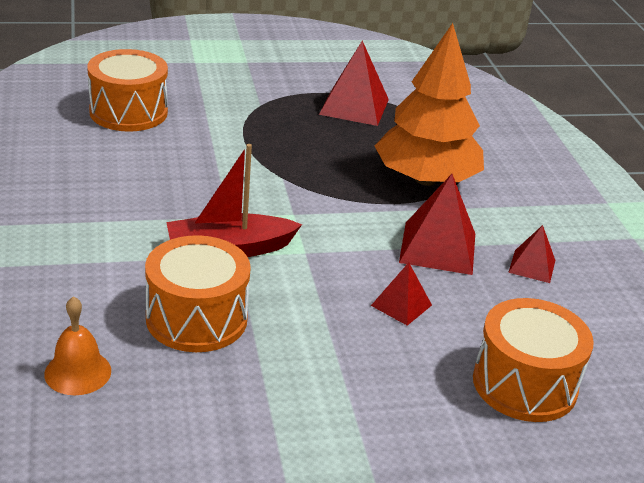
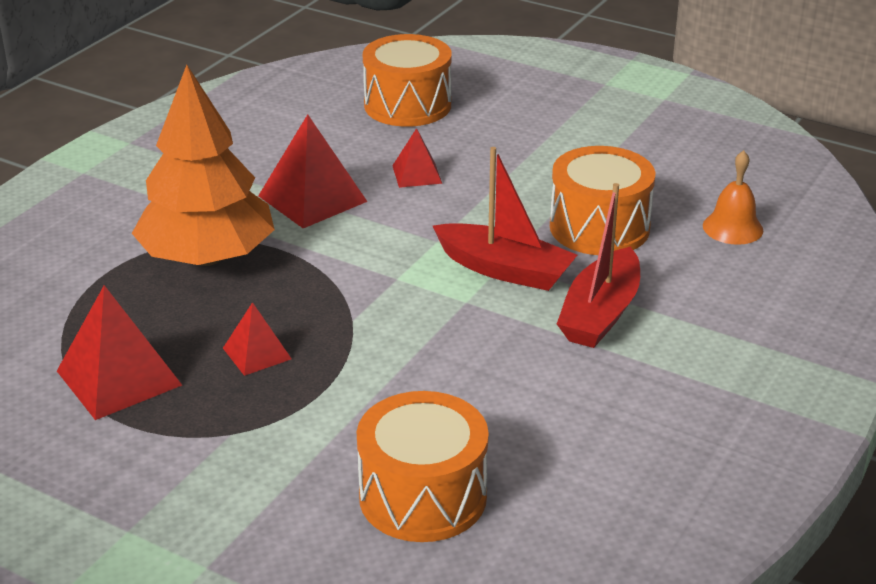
camera: 135 degrees left, 0 degrees up
red pyramid [508,225,555,283] -> red pyramid moved to [223,302,292,376]
none -> red boat [557,183,640,348]

